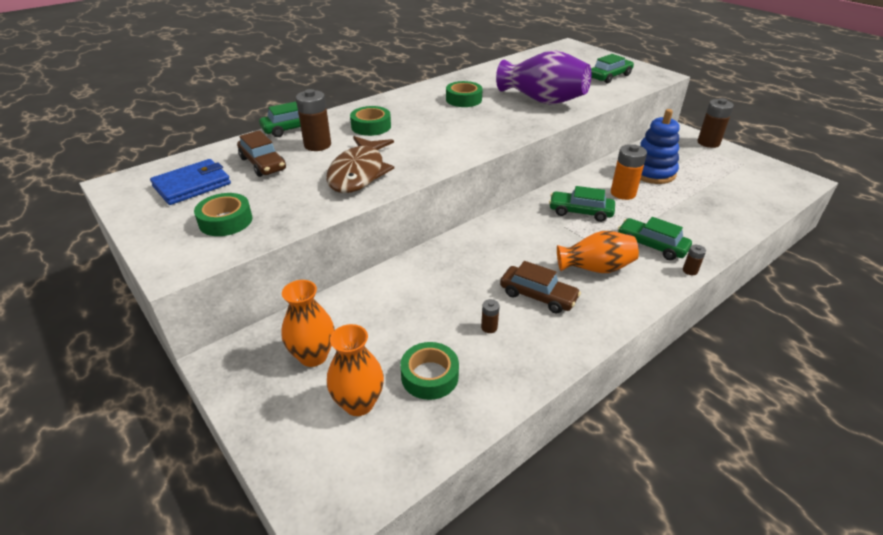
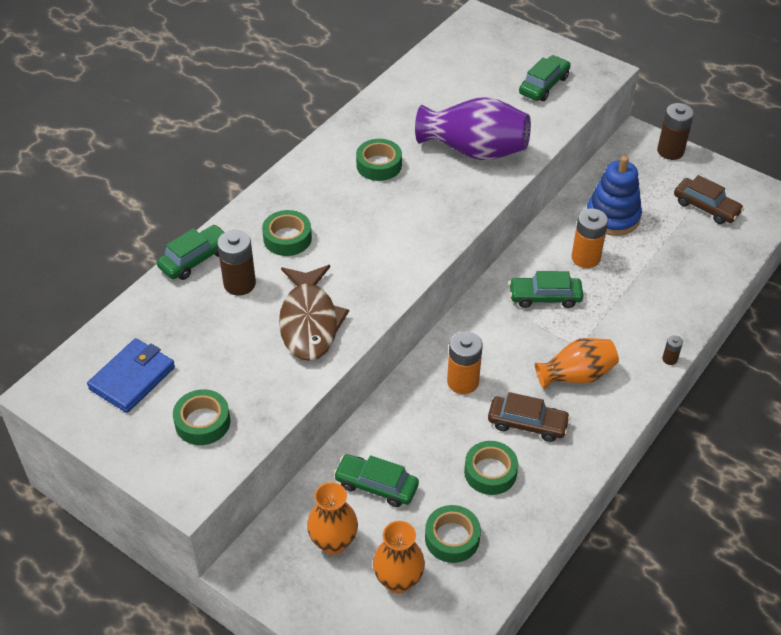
camera: 15 degrees left, 10 degrees up
brown car [237,130,286,177] -> brown car moved to [674,175,744,224]
brown battery [481,299,500,333] -> green tape [464,441,518,495]
green car [618,217,692,260] -> green car moved to [334,454,419,507]
none -> orange battery [447,331,483,394]

